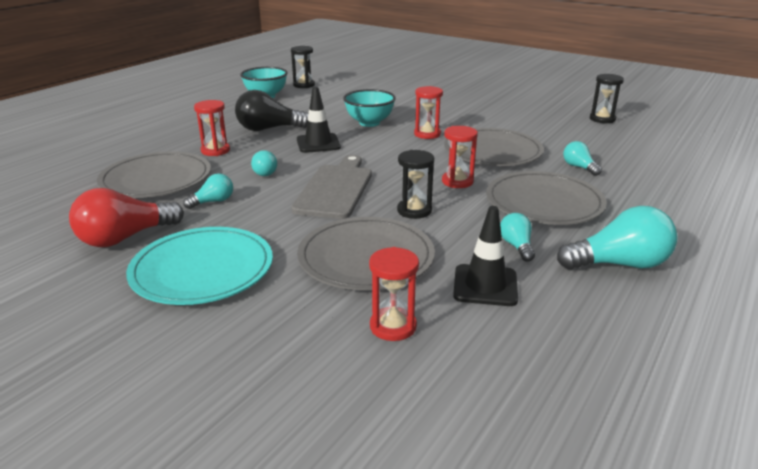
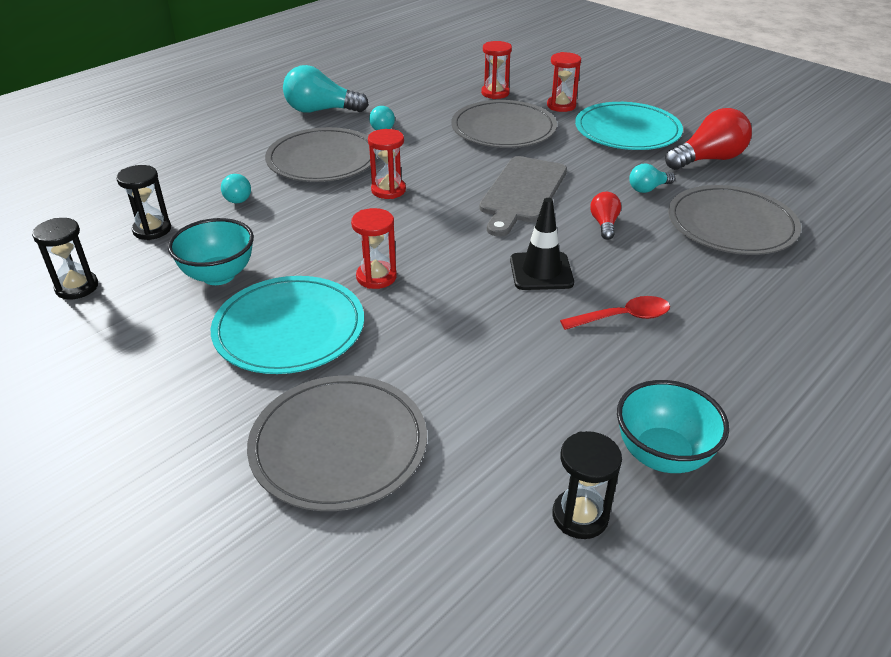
camera: 170 degrees left, 10 degrees up
red hourglass [194,100,230,156] -> red hourglass moved to [547,52,581,112]
black light bulb [235,90,308,131] -> red spoon [560,296,670,330]
turquoise light bulb [251,150,277,176] -> red light bulb [590,192,621,240]
turquoise bowl [343,89,396,127] -> turquoise bowl moved to [168,218,254,285]
black hourglass [397,150,434,219] -> black hourglass moved to [116,165,171,240]
grey plate [444,128,544,166] -> grey plate moved to [247,375,427,511]
black traffic cone [453,206,518,306] -> none
none -> turquoise plate [211,276,364,374]

